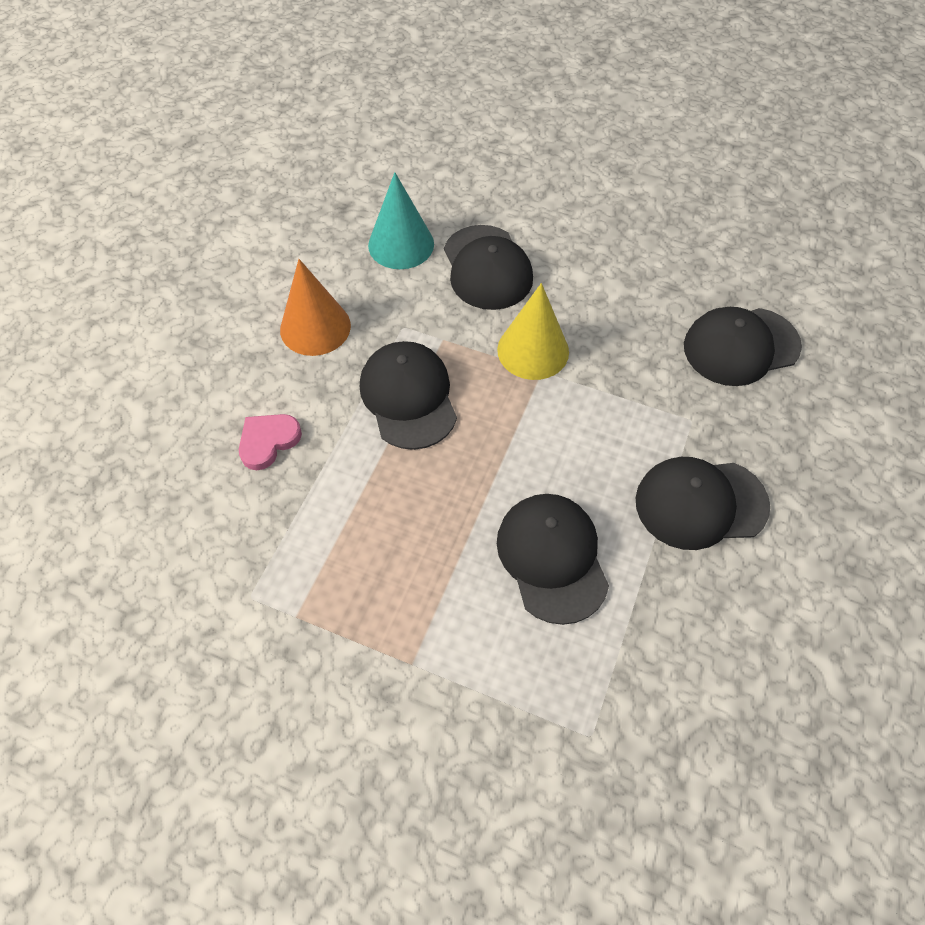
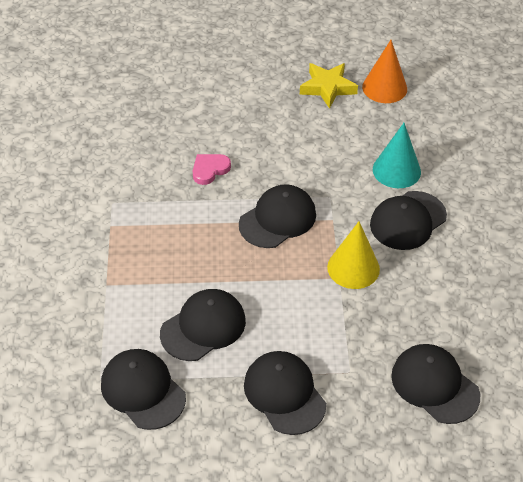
camera: 65 degrees right, 10 degrees down
pink heart [239,414,302,470] -> pink heart turned 60 degrees counterclockwise [193,154,231,185]
orange cone [280,259,351,356] -> orange cone moved to [362,40,407,103]
none -> black cap [101,349,186,430]
none -> yellow star [300,63,358,109]

